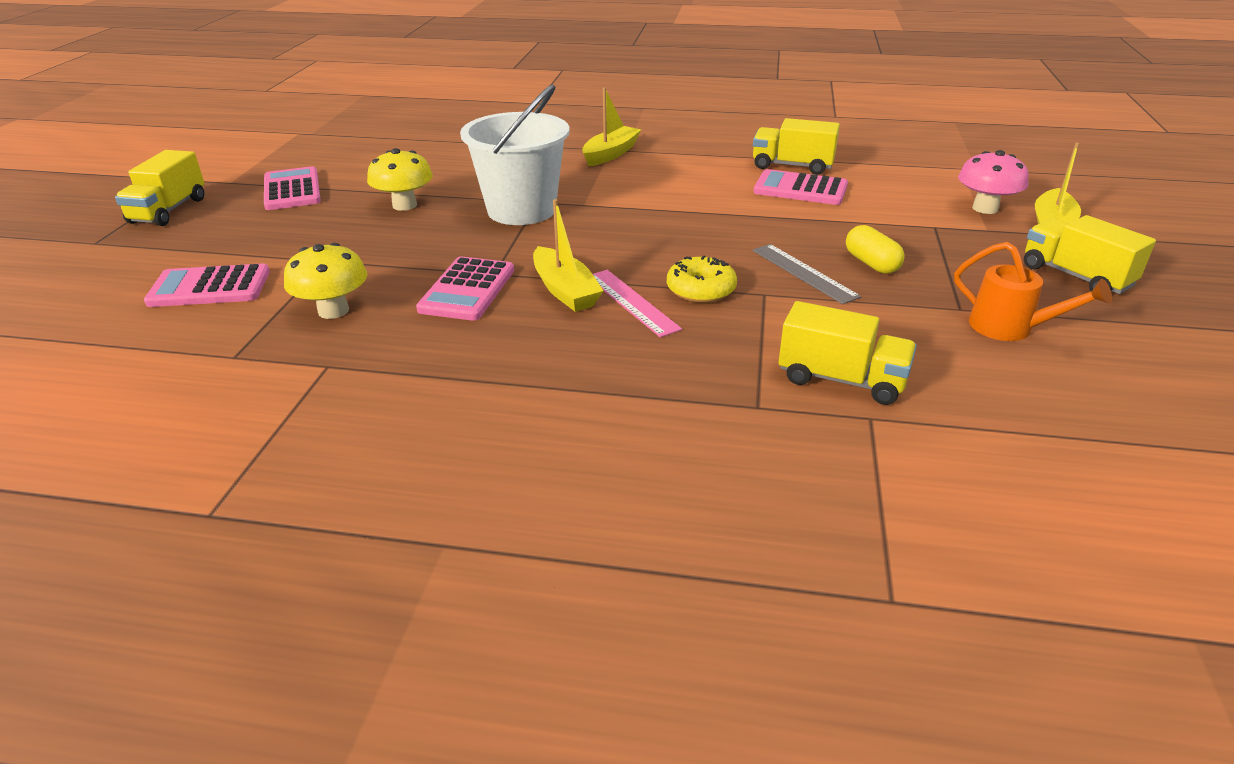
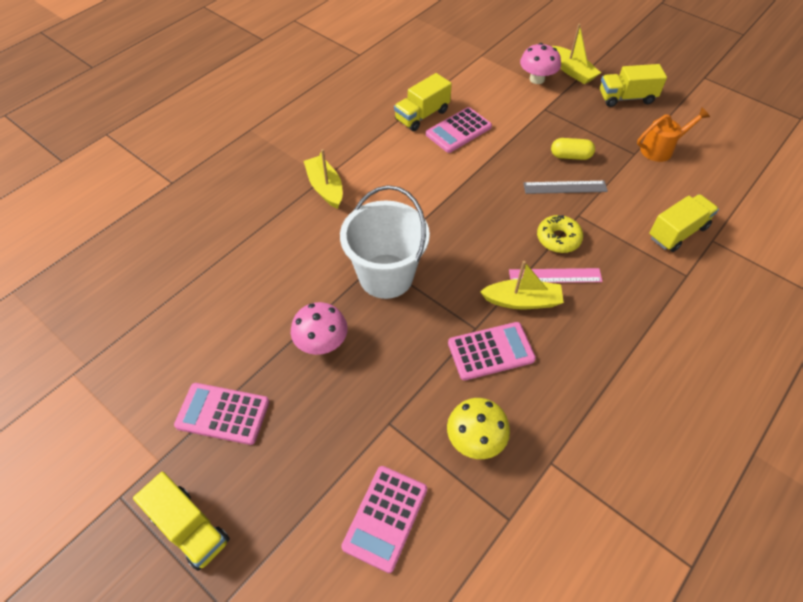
camera: 60 degrees left, 20 degrees up
yellow mushroom [367,148,433,211] -> pink mushroom [291,302,348,355]
pink calculator [416,257,514,321] -> pink calculator turned 60 degrees counterclockwise [448,322,536,380]

